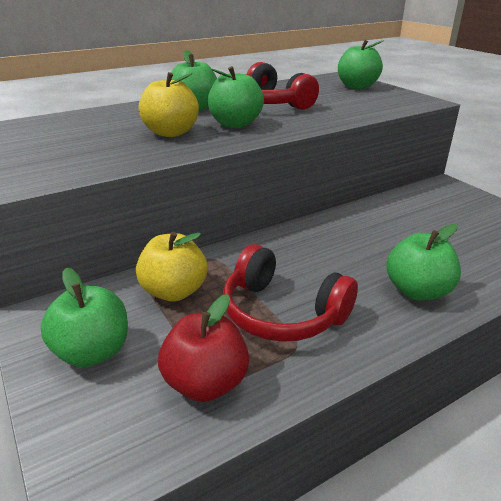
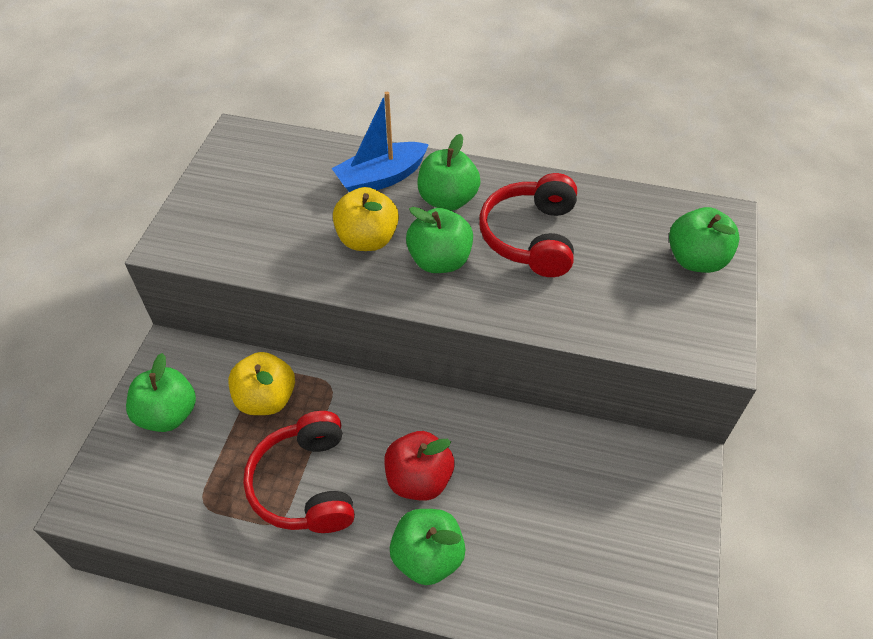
camera: 45 degrees right, 20 degrees up
red apple [158,294,249,402] -> red apple moved to [384,431,455,501]
none -> blue boat [332,92,429,192]

